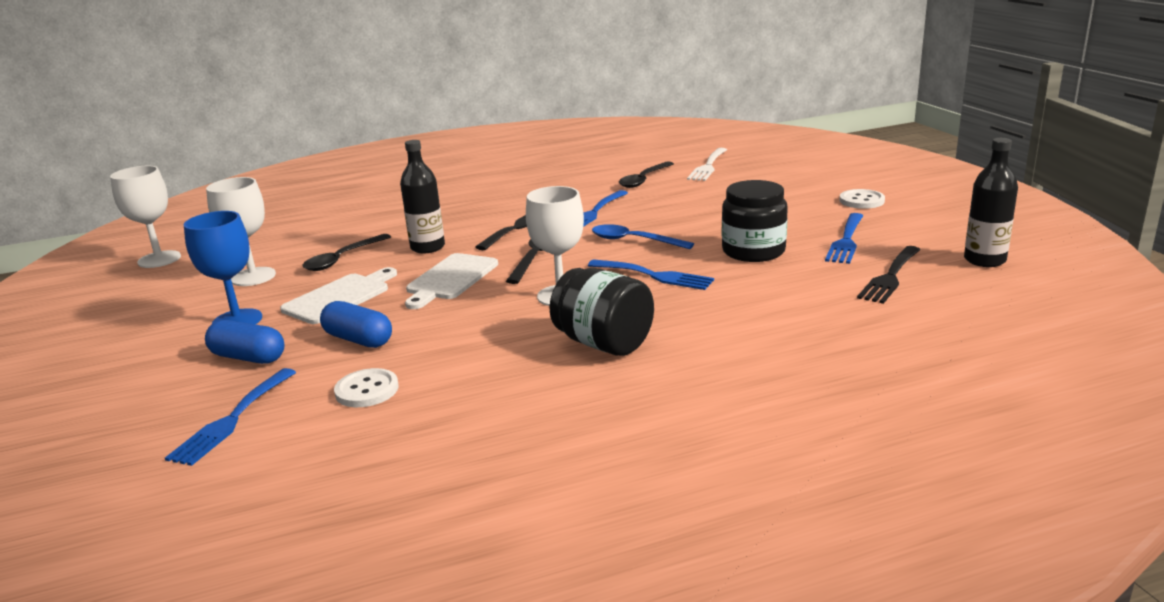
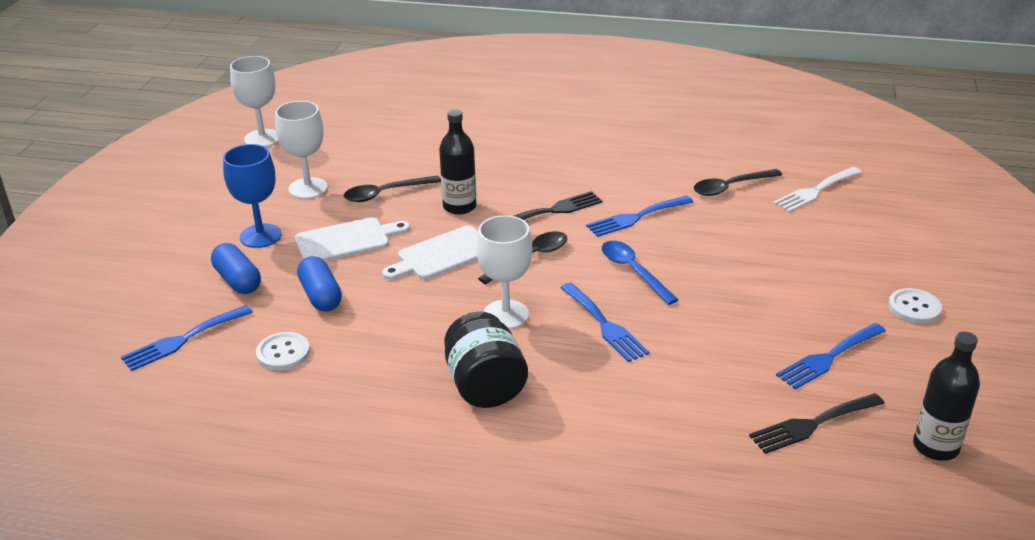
camera: 30 degrees right, 10 degrees up
black jar [722,180,788,262] -> none

